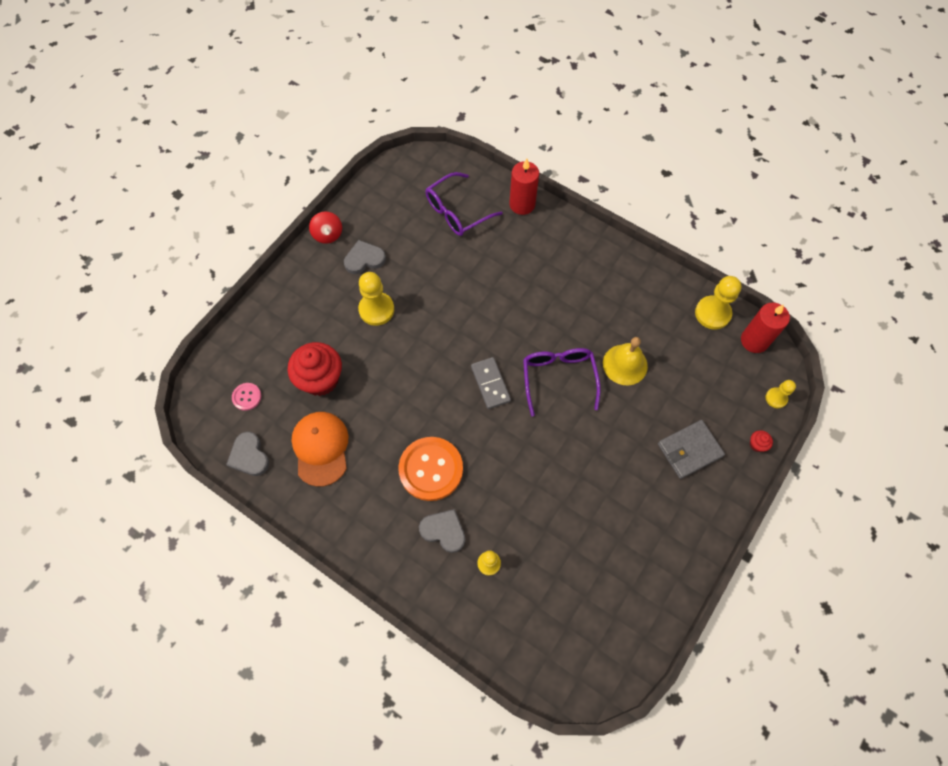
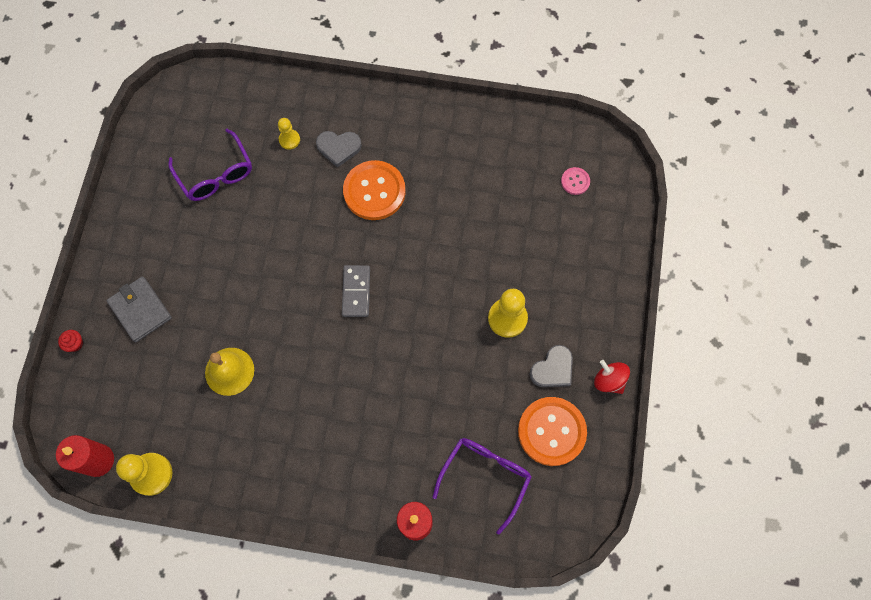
camera: 155 degrees right, 5 degrees up
grey heart [226,432,269,476] -> none
red cupcake [288,342,342,396] -> none
orange cap [292,412,349,487] -> none
grey domino [471,357,511,409] -> grey domino turned 45 degrees clockwise [342,265,370,317]
purple glasses [523,348,601,417] -> purple glasses moved to [169,129,252,201]
grey wallet [658,420,725,479] -> grey wallet turned 75 degrees counterclockwise [106,276,172,342]
yellow pawn [766,380,796,409] -> none
none -> orange button [518,397,587,466]

